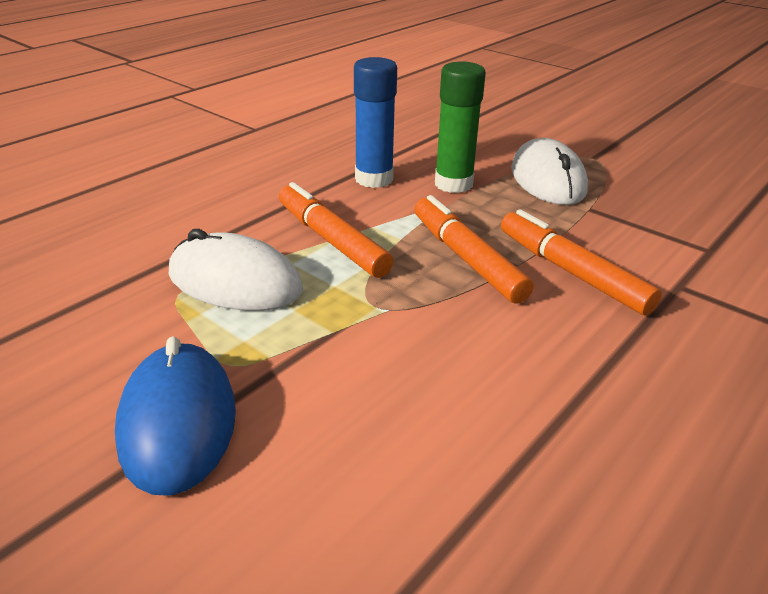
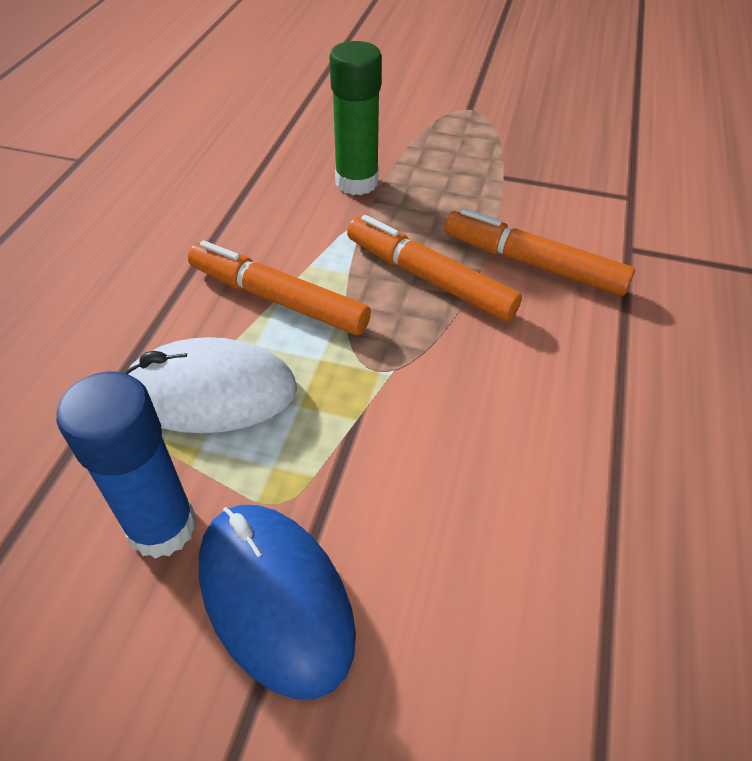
camera: 25 degrees left, 15 degrees up
blue glue stick [354,57,397,188] -> blue glue stick moved to [57,372,196,559]
white mouse [511,138,588,205] -> none

